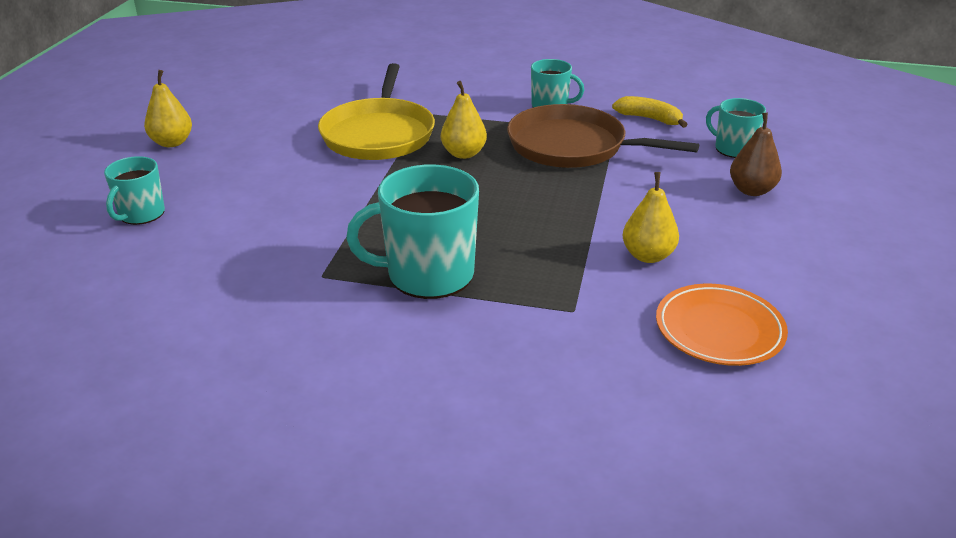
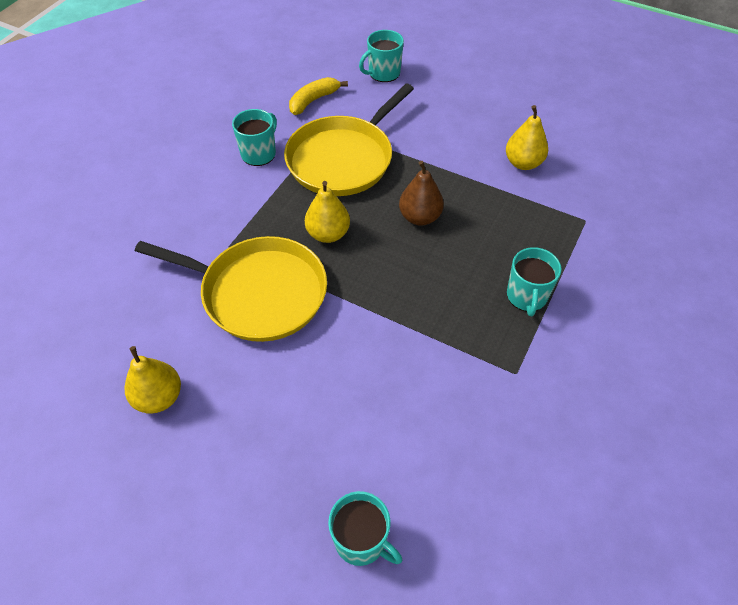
camera: 75 degrees left, 20 degrees up
yellow pear [144,70,192,147] -> yellow pear moved to [125,346,181,414]
turquoise mug [346,164,479,299] -> turquoise mug [507,247,562,316], size x0.57
brown pan [507,104,699,168] -> yellow pan [284,83,414,196]
orange plate [656,284,788,366] -> none
brown pear [730,113,782,196] -> brown pear moved to [399,161,444,226]

